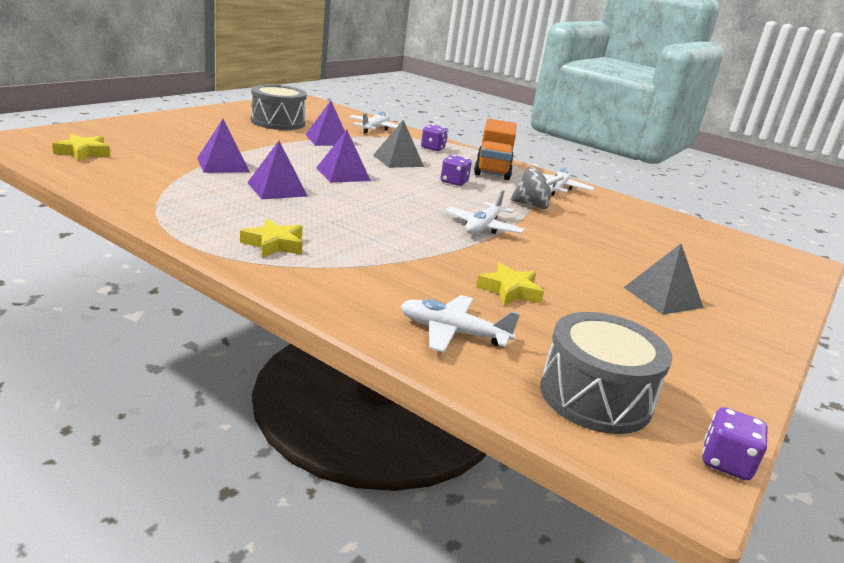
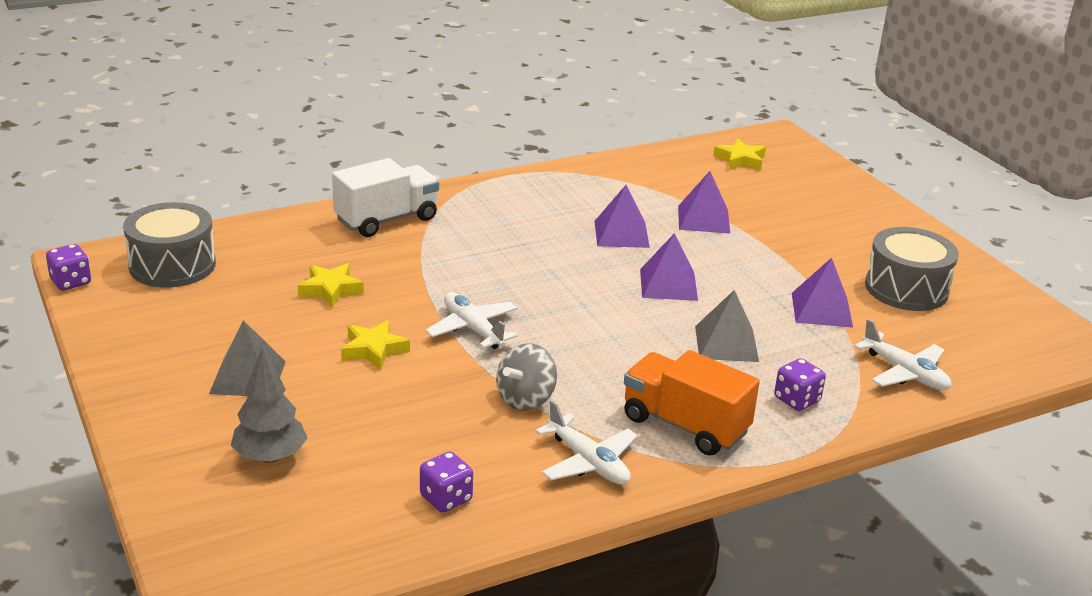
camera: 120 degrees right, 5 degrees up
yellow star [240,219,303,258] -> yellow star moved to [341,320,410,370]
white plane [401,295,520,353] -> none
purple dice [441,155,472,186] -> purple dice moved to [420,451,473,513]
none -> grey tree [231,348,307,463]
none -> white truck [332,158,439,237]

